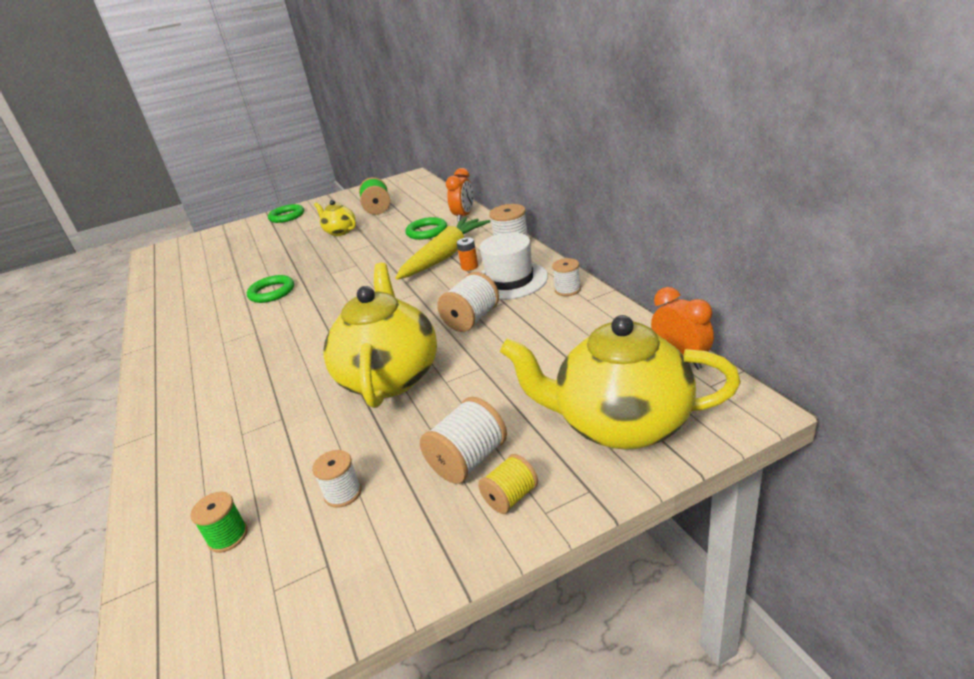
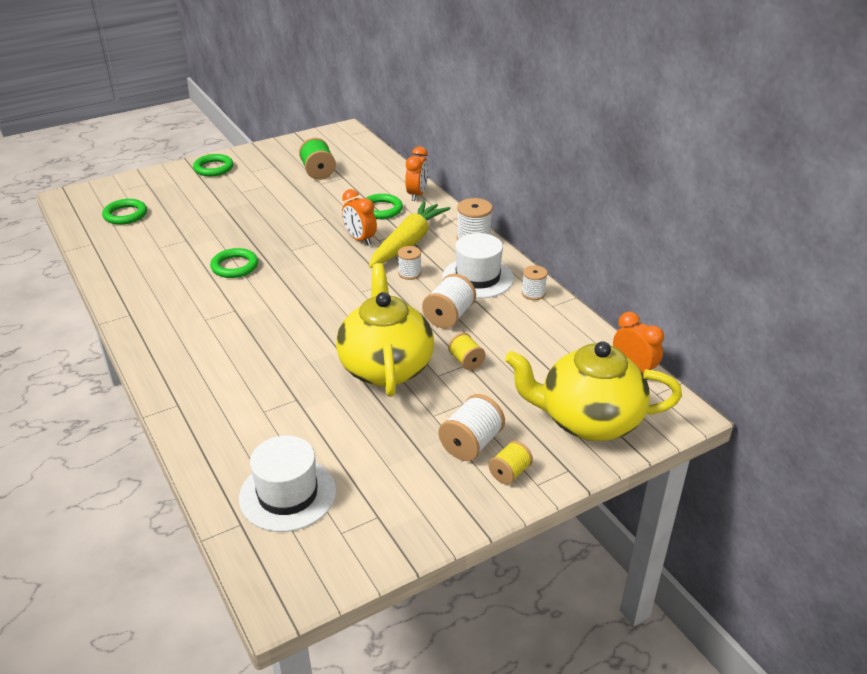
camera: 10 degrees left, 5 degrees up
green spool [190,492,248,553] -> white hat [239,436,336,532]
white spool [312,450,362,508] -> white spool moved to [398,246,421,280]
yellow teapot [314,200,356,236] -> none
orange battery [457,237,478,271] -> none
none -> green ring [102,199,147,225]
none -> orange clock [342,189,377,246]
none -> yellow spool [448,333,485,370]

